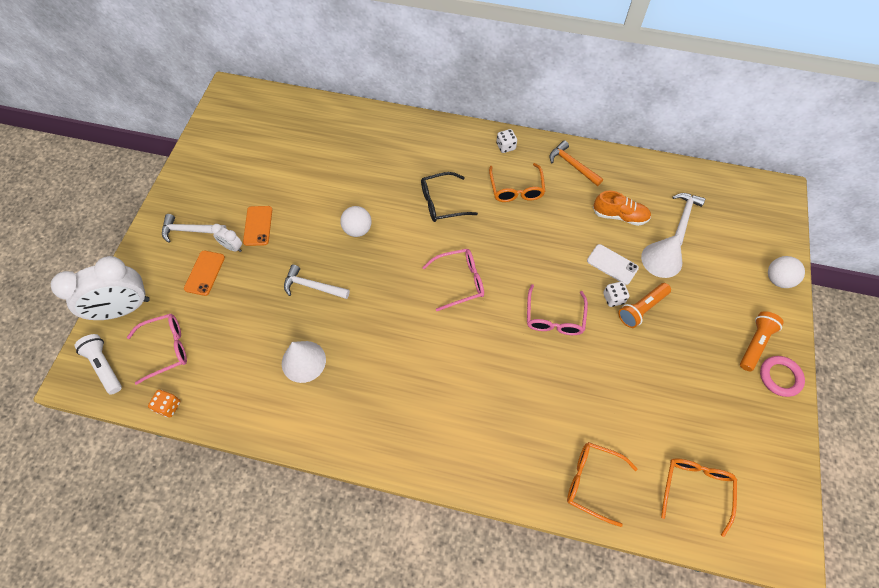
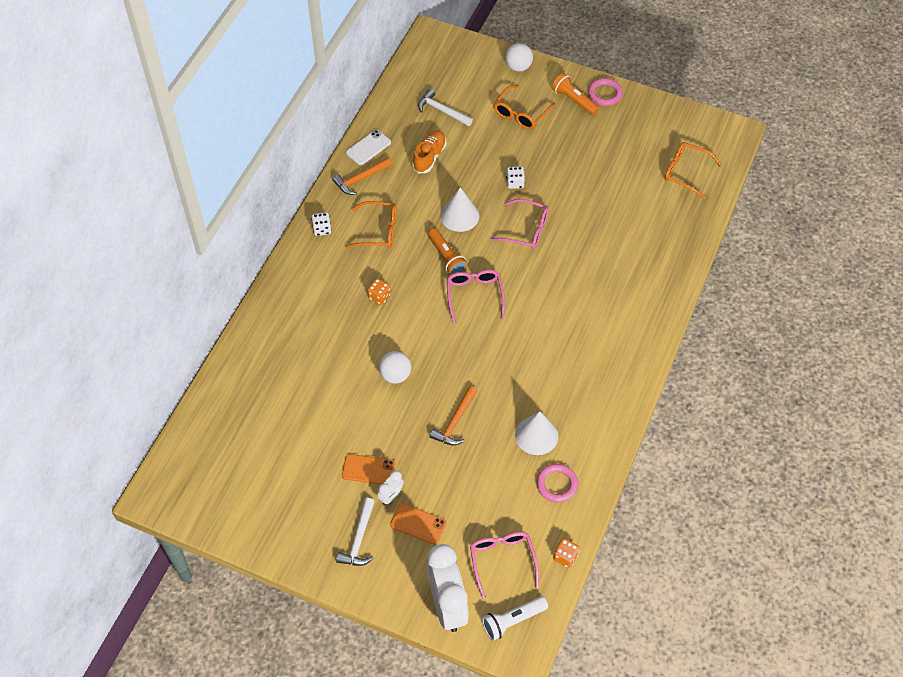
camera: 80 degrees left, 5 degrees down
white hammer [284,265,350,299] -> orange hammer [430,386,477,445]
black glasses [421,172,478,222] -> orange dice [368,278,391,305]
orange glasses [567,442,637,527] -> orange glasses moved to [494,85,555,129]
white phone [587,244,639,285] -> white phone moved to [346,130,391,165]
orange flashlight [618,283,671,328] -> orange flashlight moved to [428,228,468,275]
white cone [641,234,682,278] -> white cone moved to [440,187,479,232]
none -> pink ring [536,464,578,503]

